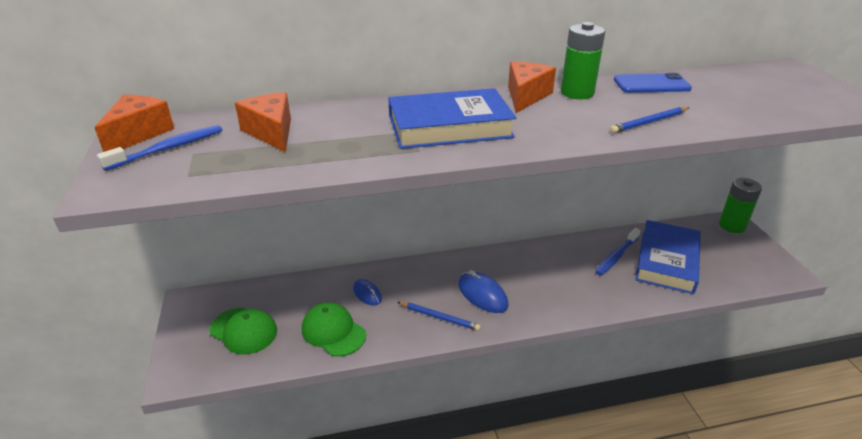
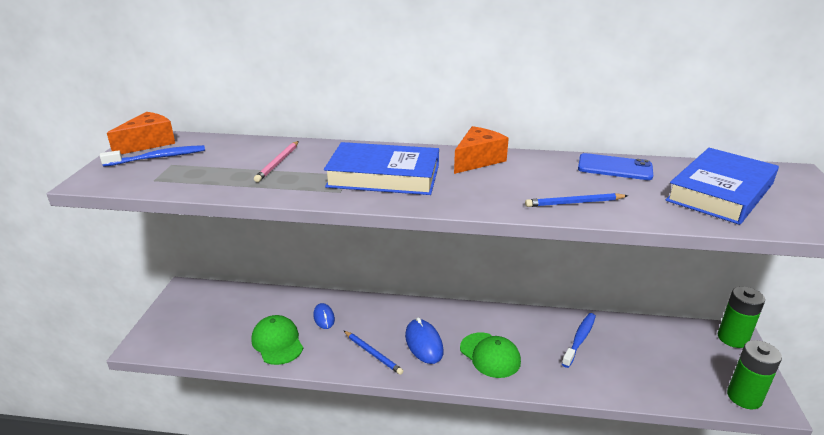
camera: 20 degrees right, 5 degrees down
green cap [210,308,277,355] -> green cap moved to [460,333,521,378]
orange cheese [235,92,291,152] -> none
green battery [561,22,605,99] -> green battery moved to [727,340,782,409]
blue toothbrush [595,228,641,276] -> blue toothbrush turned 150 degrees clockwise [562,313,596,368]
blue book [635,220,701,294] -> blue book moved to [666,148,779,225]
none -> pink pencil [254,141,299,182]

